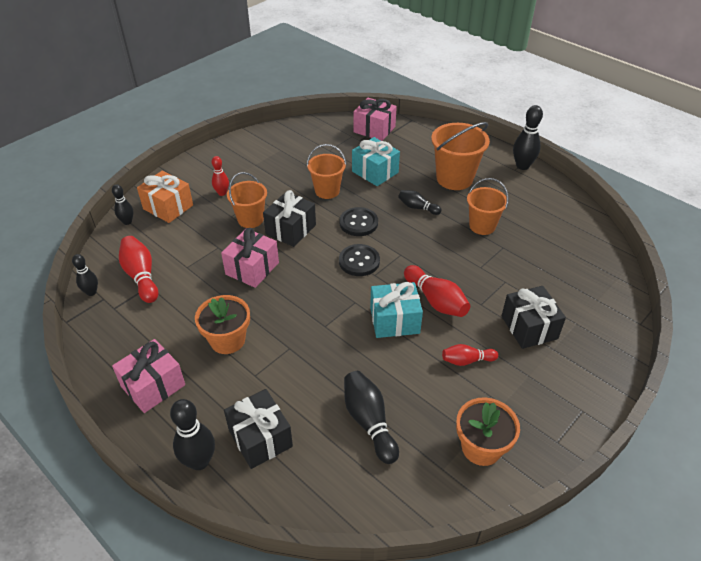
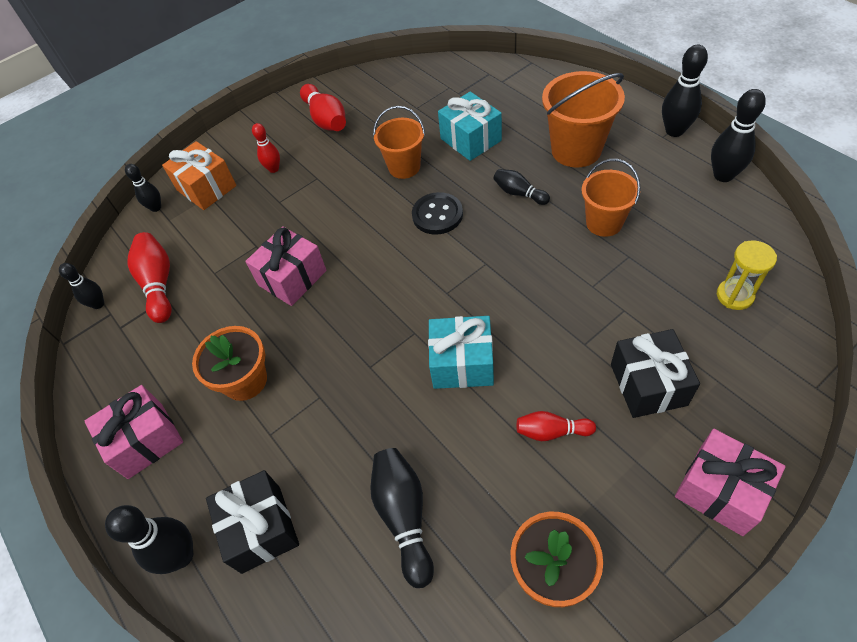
camera: 15 degrees right, 10 degrees up
orange bucket [227,172,267,228] -> none
black gift [263,190,316,247] -> none
black button [339,244,380,276] -> none
pink gift [353,98,397,141] -> pink gift moved to [675,429,786,536]
red bowling pin [404,265,470,317] -> red bowling pin moved to [300,84,346,131]
none -> black bowling pin [711,89,766,182]
none -> yellow hourglass [717,240,777,310]

